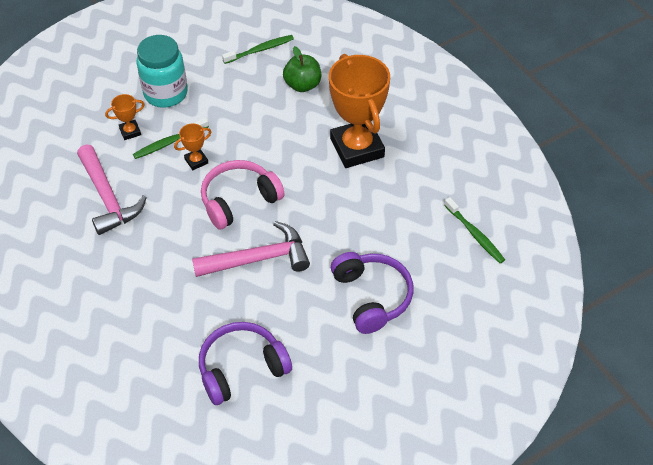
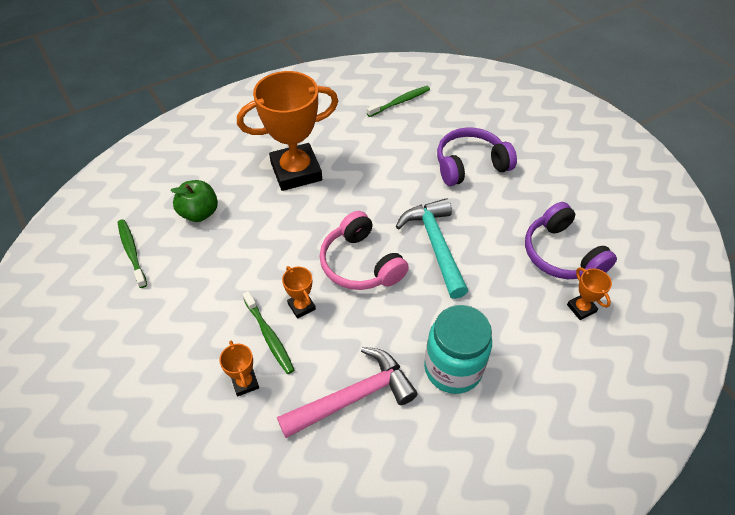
camera: 90 degrees left, 0 degrees up
turquoise jar [137,35,188,108] -> turquoise jar moved to [424,305,492,394]
pink hammer [192,221,310,277] -> turquoise hammer [396,198,468,299]
none -> orange trophy [567,267,612,320]

